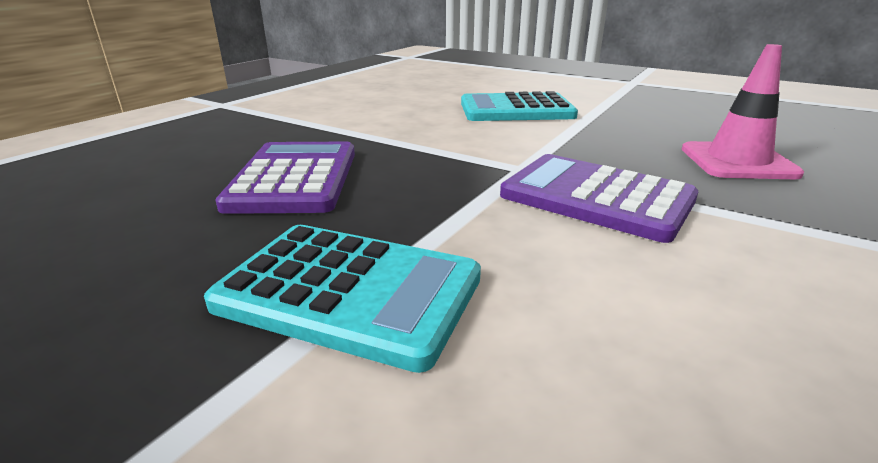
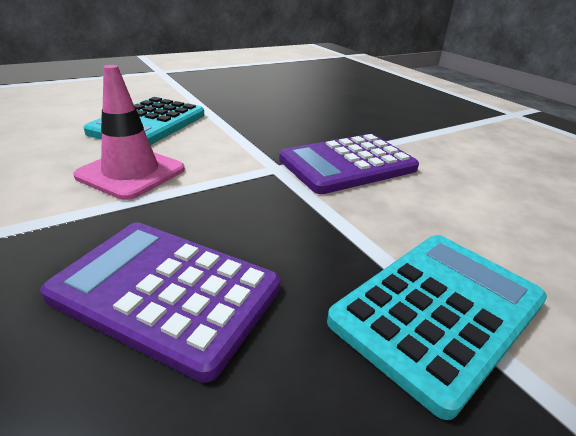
camera: 65 degrees left, 5 degrees up
pink traffic cone [682,44,804,179] -> pink traffic cone moved to [73,65,185,200]

